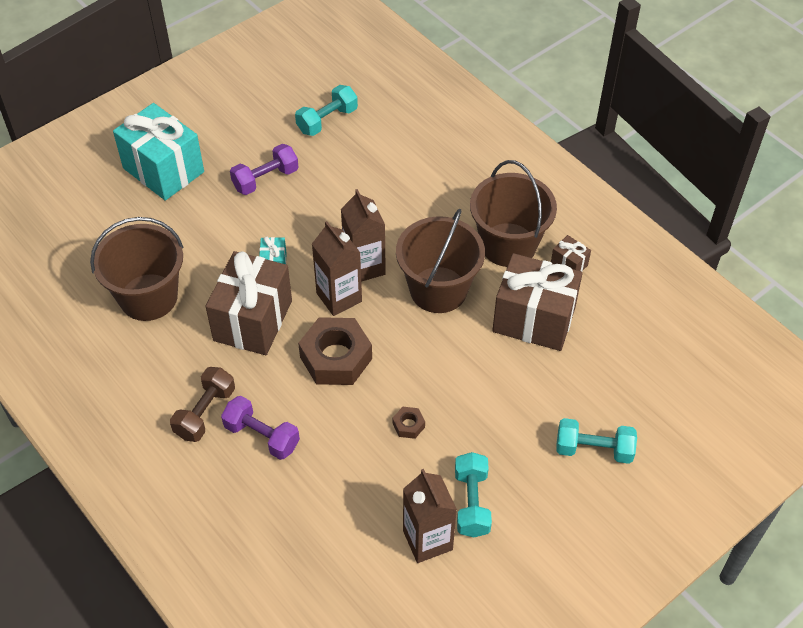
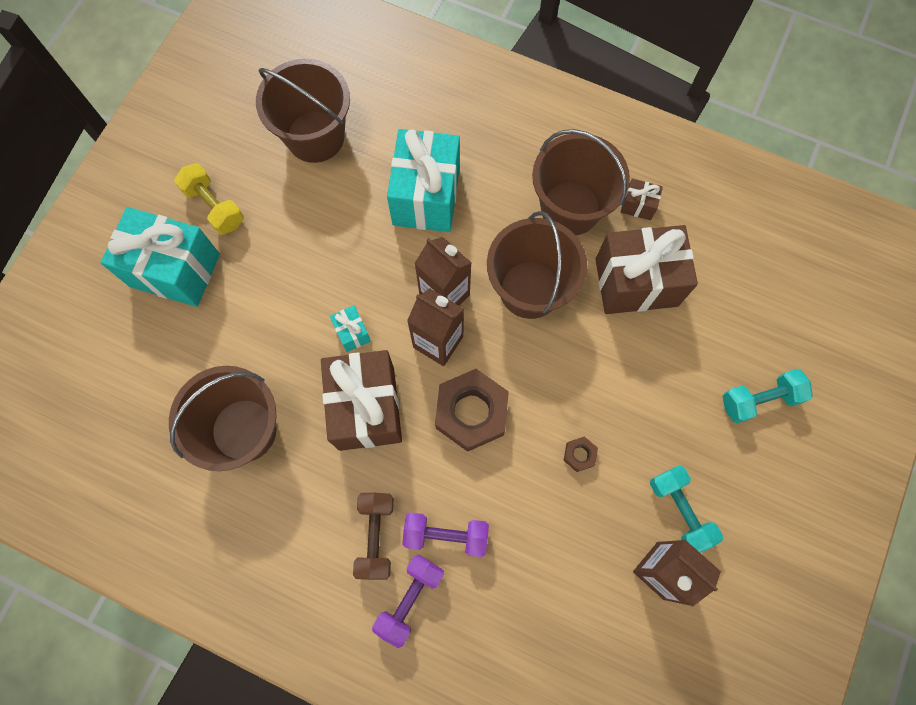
camera: 25 degrees left, 20 degrees up
purple dumbbell [230,144,298,195] -> purple dumbbell moved to [372,555,444,648]
turquoise dumbbell [295,85,358,136] -> brown bucket [256,59,350,163]
none -> yellow dumbbell [174,163,244,235]
none -> turquoise gift [387,129,460,232]

